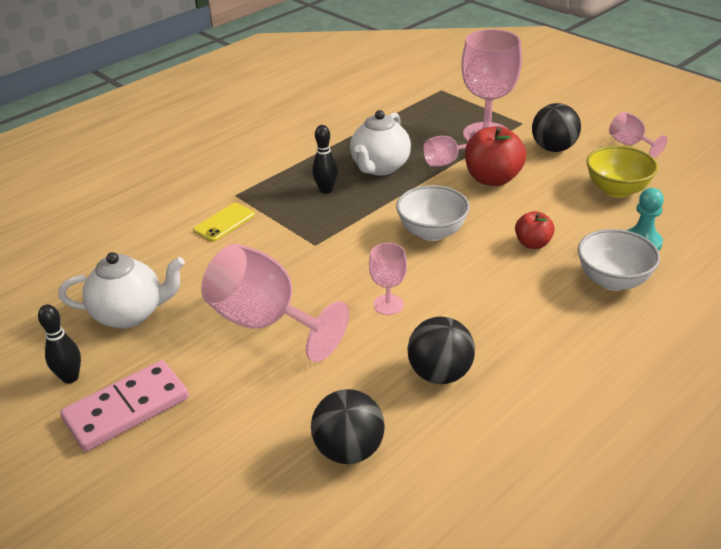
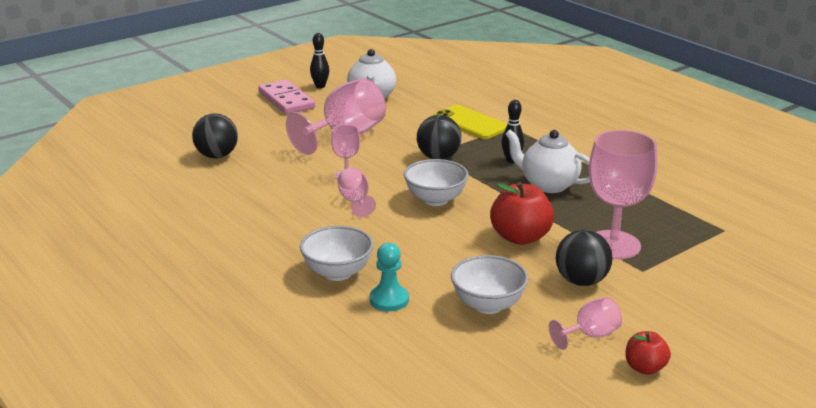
camera: 95 degrees right, 10 degrees down
yellow phone [193,203,255,242] -> yellow phone [434,105,507,139], size x1.55
black ball [407,317,475,384] -> black ball moved to [417,115,461,159]
pink goblet [423,132,476,167] -> pink goblet moved to [337,168,376,217]
red apple [515,211,555,249] -> red apple moved to [625,331,671,375]
yellow bowl [586,146,658,198] -> white bowl [451,255,528,314]

